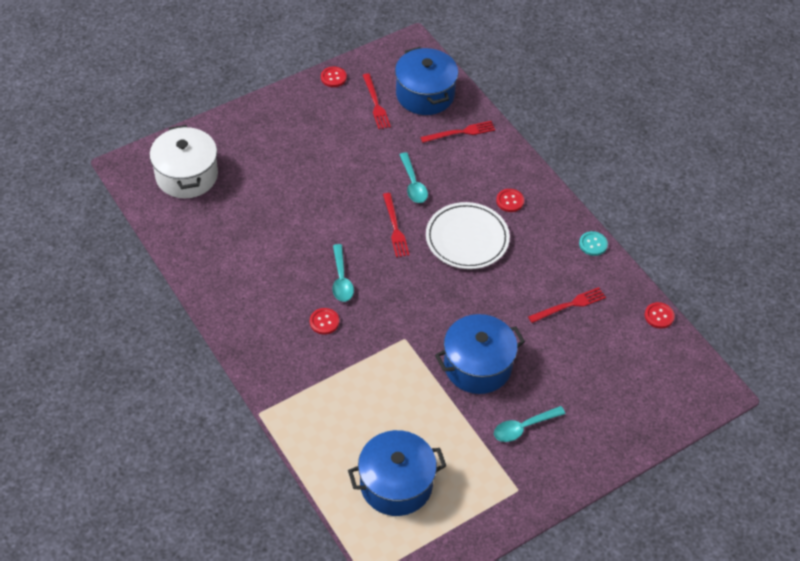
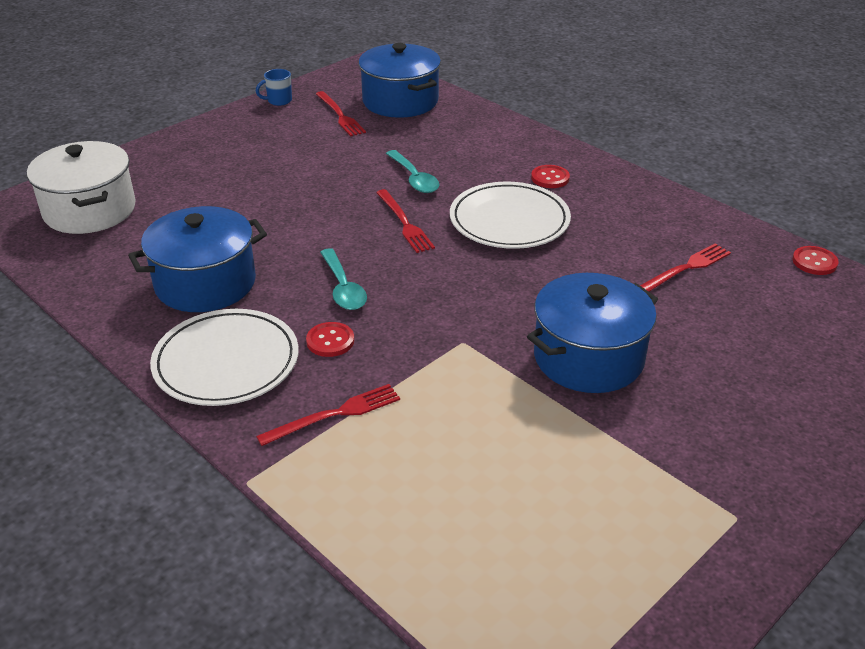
camera: 10 degrees left, 15 degrees down
red button [321,66,347,87] -> blue mug [256,69,292,106]
blue pot [348,430,446,516] -> blue pot moved to [128,206,267,312]
red fork [421,121,495,143] -> red fork moved to [256,384,400,446]
turquoise spoon [494,406,565,442] -> none
turquoise button [579,231,608,256] -> none
none -> white plate [150,309,299,406]

